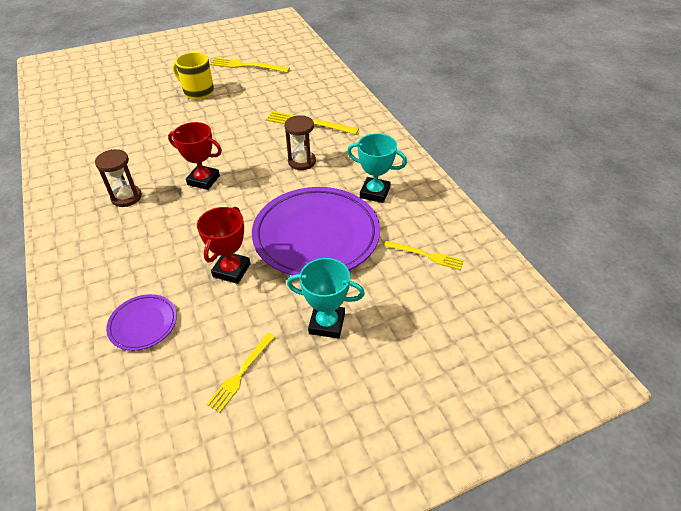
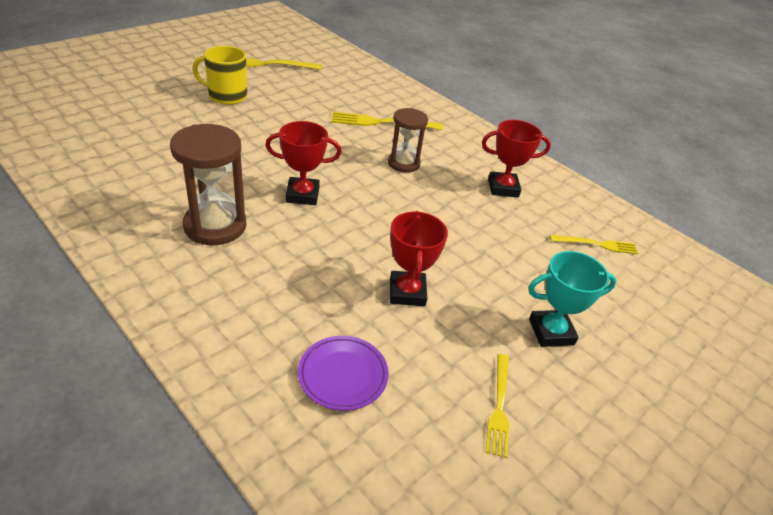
camera: 25 degrees left, 5 degrees down
brown hourglass [95,149,142,207] -> brown hourglass [170,124,246,245], size x1.54
purple plate [252,187,380,275] -> none
turquoise trophy [347,134,407,203] -> red trophy [482,120,551,197]

